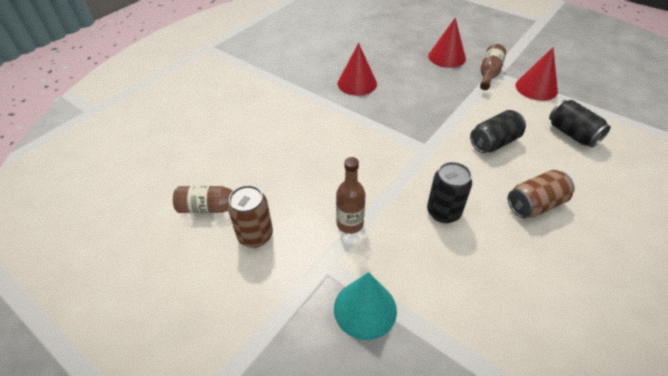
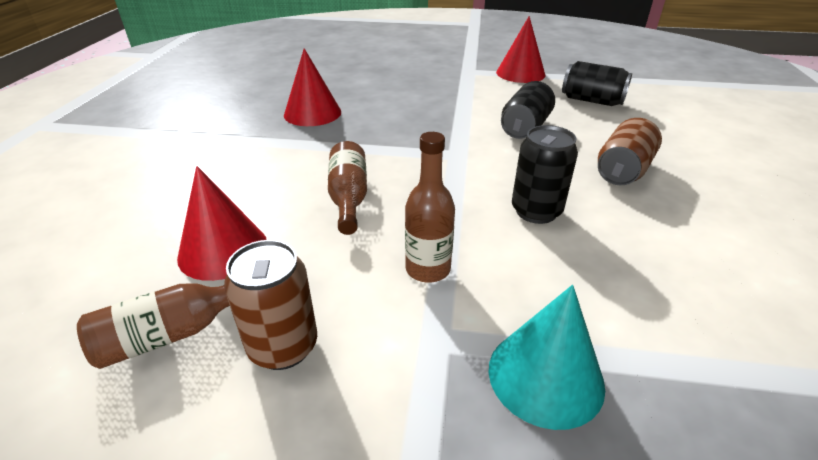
camera: 30 degrees left, 10 degrees down
red cone [428,17,466,68] -> red cone moved to [177,166,267,281]
brown bottle [480,44,506,90] -> brown bottle moved to [328,141,367,235]

